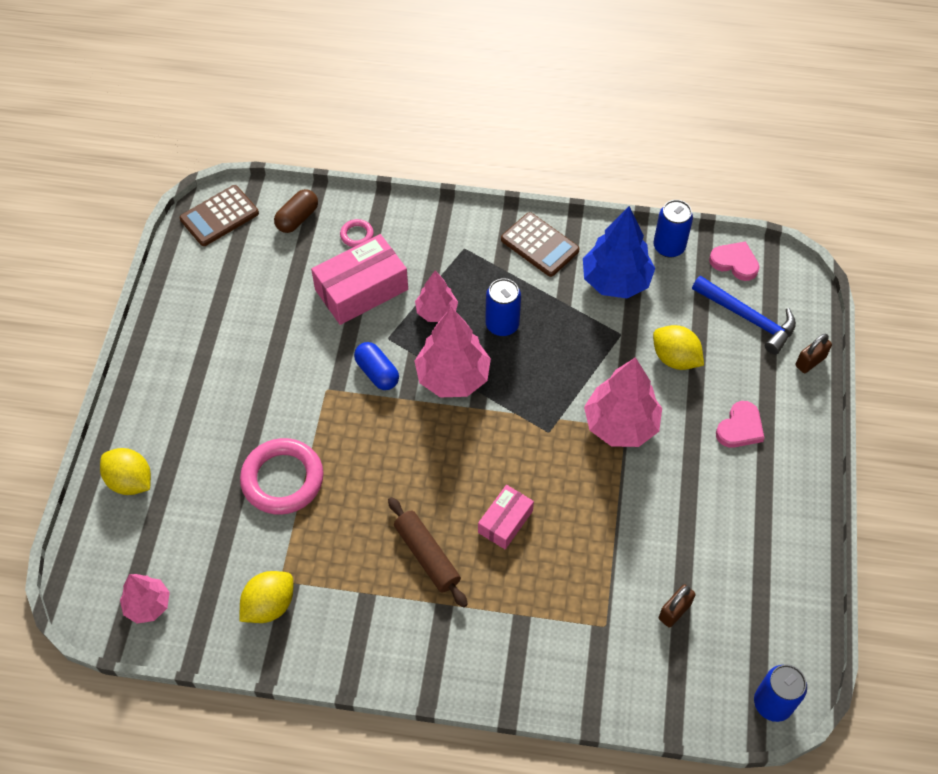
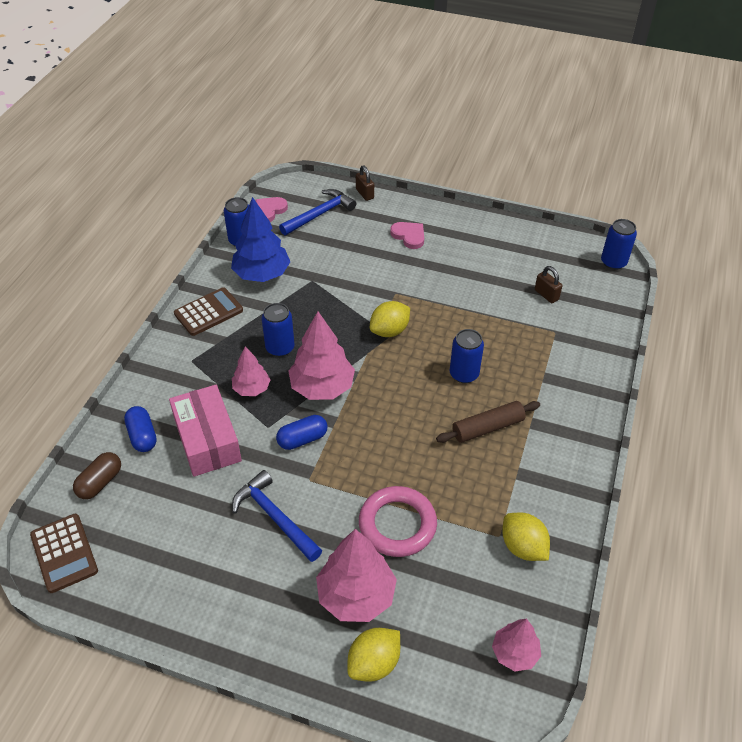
camera: 80 degrees left, 10 degrees down
brown capsule [274,189,318,233] -> brown capsule turned 75 degrees clockwise [73,452,121,499]
pink ring [340,219,374,247] -> blue capsule [124,406,157,452]
pink box [478,485,534,549] -> blue can [450,329,484,383]
pink tree [584,357,662,447] -> pink tree moved to [316,529,397,622]
yellow lemon [653,325,704,370] -> yellow lemon moved to [370,301,410,337]
none -> blue hammer [232,470,322,562]

